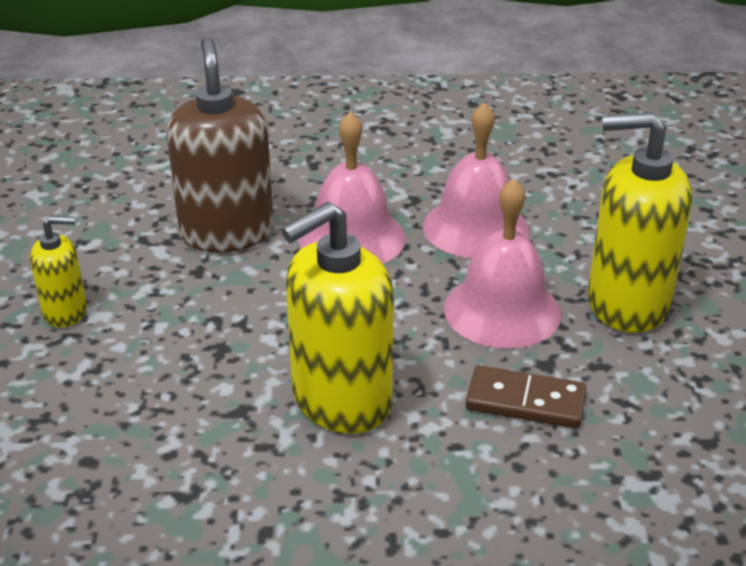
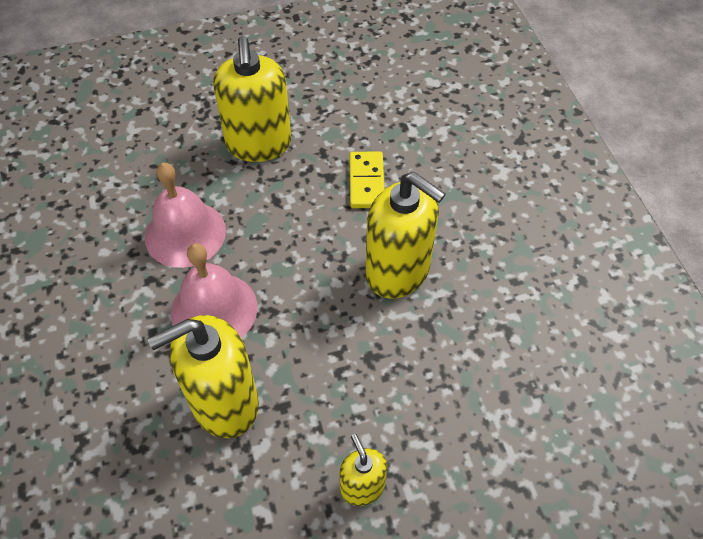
camera: 105 degrees left, 20 degrees up
brown soap dispenser [167,37,274,253] -> yellow soap dispenser [148,315,259,438]
pink bell [444,178,561,349] -> none
brown domino [466,365,586,428] -> yellow domino [349,151,385,208]

